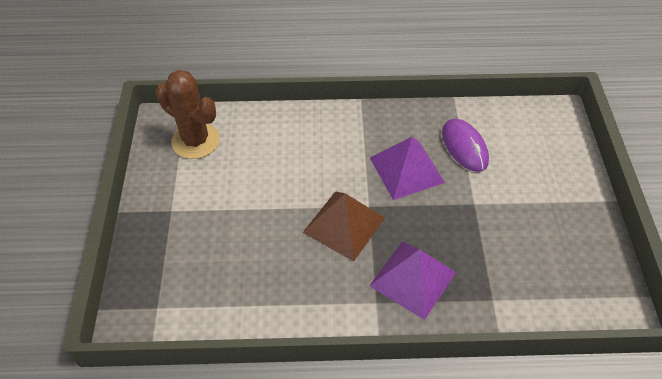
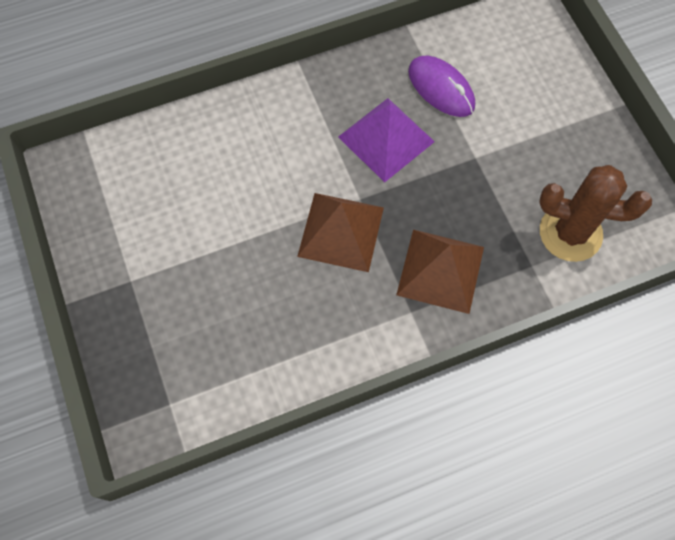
camera: 20 degrees left, 15 degrees up
brown cactus [156,70,220,159] -> brown cactus moved to [539,165,652,262]
purple pyramid [369,241,457,320] -> brown pyramid [396,230,484,314]

